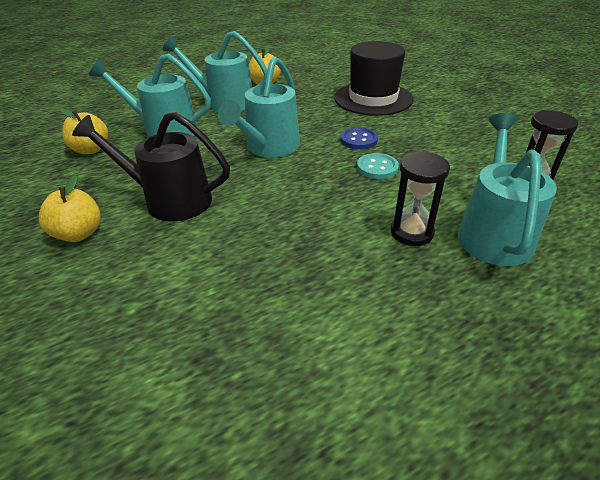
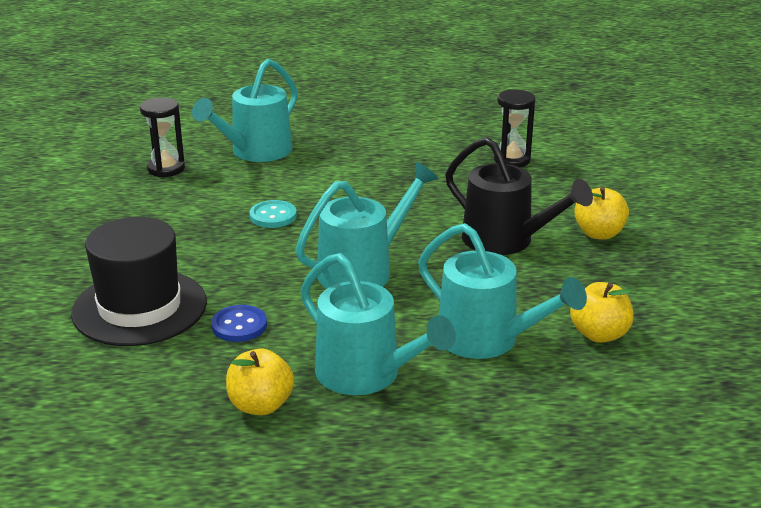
camera: 155 degrees left, 10 degrees down
blue button [340,127,378,150] -> blue button moved to [211,305,267,342]
black hourglass [391,151,450,246] -> black hourglass moved to [494,89,535,167]

